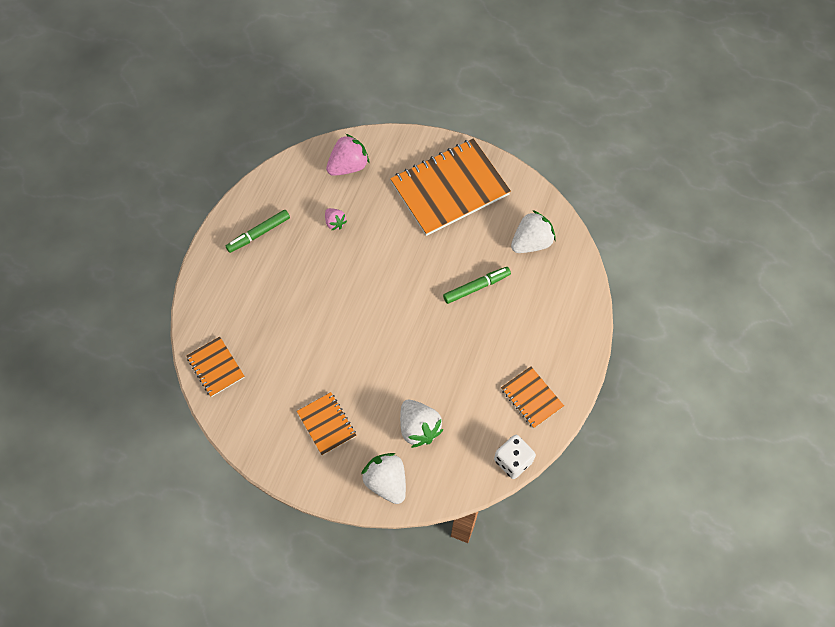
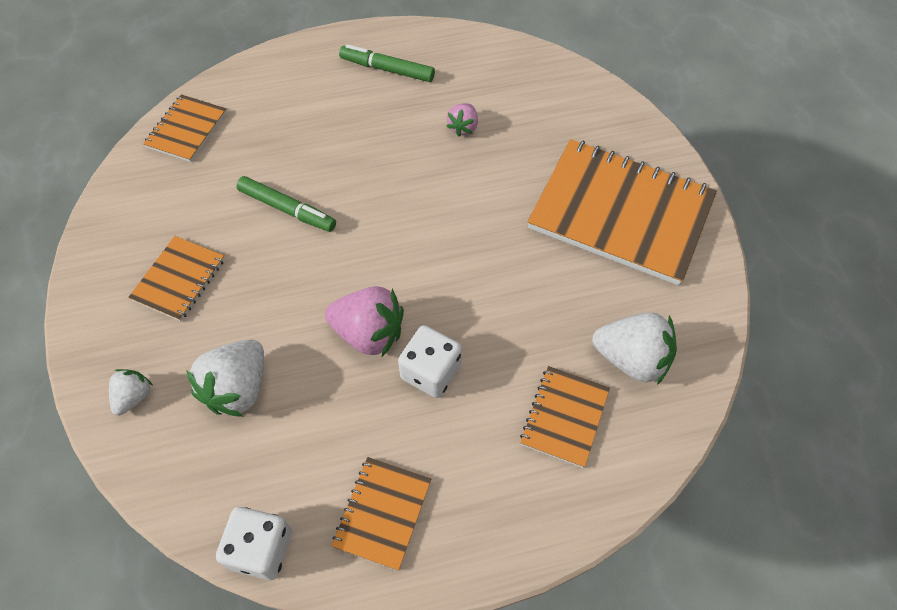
camera: 55 degrees right, 5 degrees down
pink strawberry [326,134,370,176] -> pink strawberry moved to [325,286,404,357]
white strawberry [361,453,406,504] -> white strawberry [109,369,152,415], size x0.56
green marker [443,267,511,304] -> green marker moved to [237,176,336,232]
none -> white dice [398,325,462,398]
none -> orange notebook [520,366,610,468]

